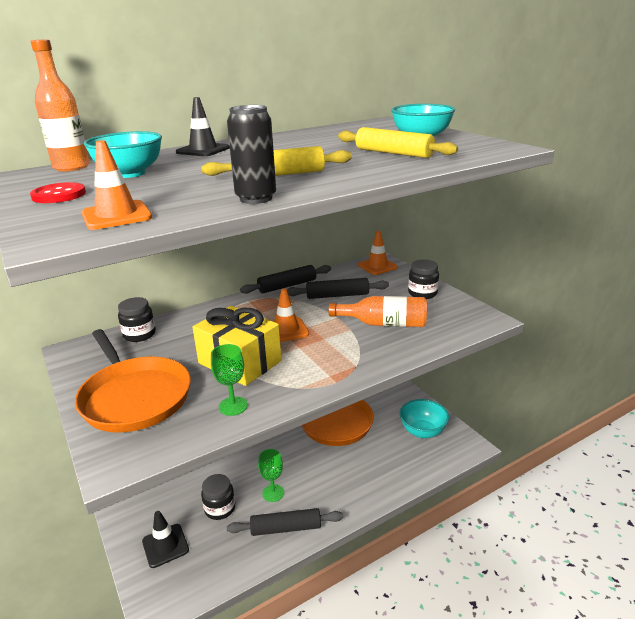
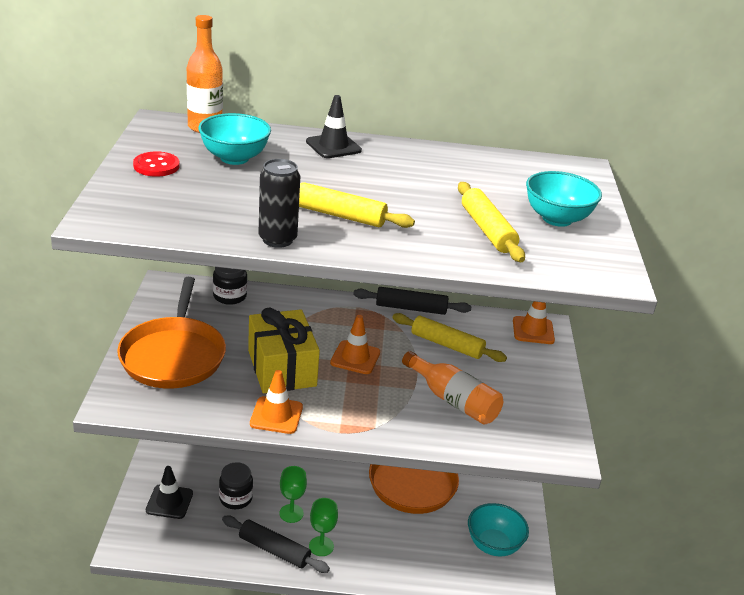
camera: 30 degrees right, 5 degrees up
orange traffic cone [82,140,152,230] -> orange traffic cone moved to [250,370,303,434]
green goblet [211,344,248,416] -> green goblet moved to [309,498,338,556]
black rolling pin [287,278,389,299] -> yellow rolling pin [392,313,507,362]
black jar [408,259,439,299] -> none

